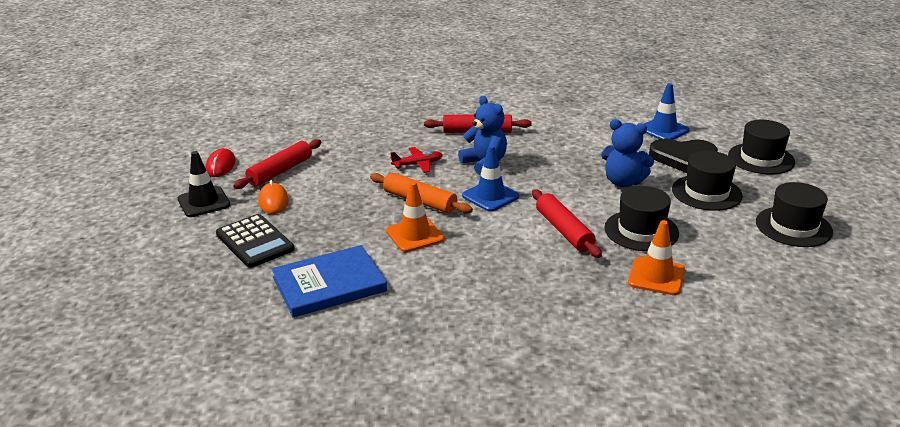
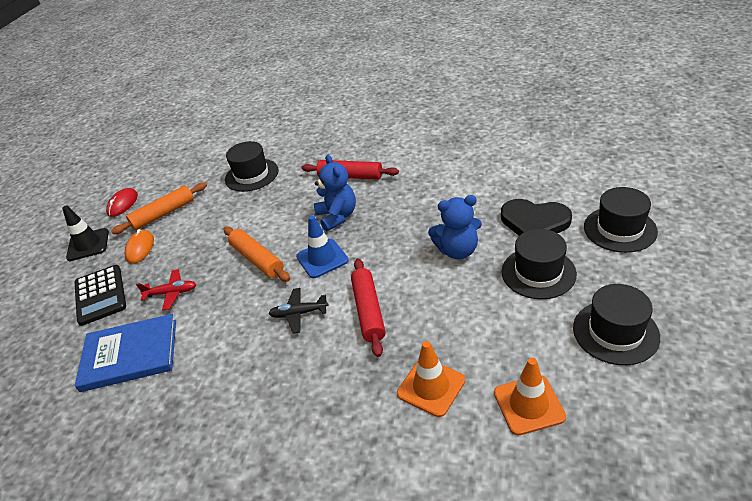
camera: 20 degrees right, 10 degrees up
red rolling pin [233,139,322,189] -> orange rolling pin [111,183,207,234]
orange traffic cone [386,182,445,252] -> orange traffic cone moved to [494,358,566,435]
red plane [391,147,443,173] -> red plane moved to [136,269,196,310]
blue teddy bear [601,119,654,187] -> blue teddy bear turned 45 degrees counterclockwise [428,195,482,260]
black hat [604,186,679,251] -> black hat moved to [225,141,279,192]
blue traffic cone [644,83,690,140] -> none
none -> black plane [268,288,329,334]

